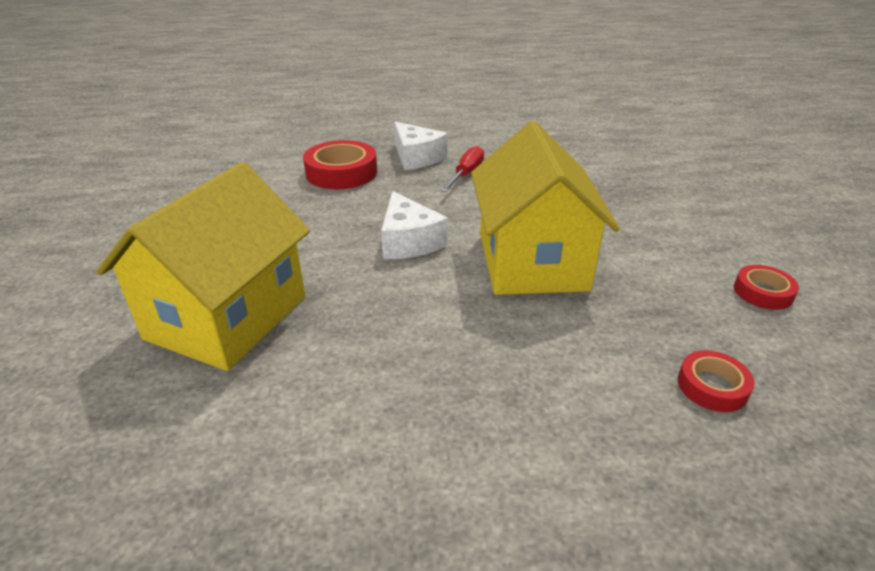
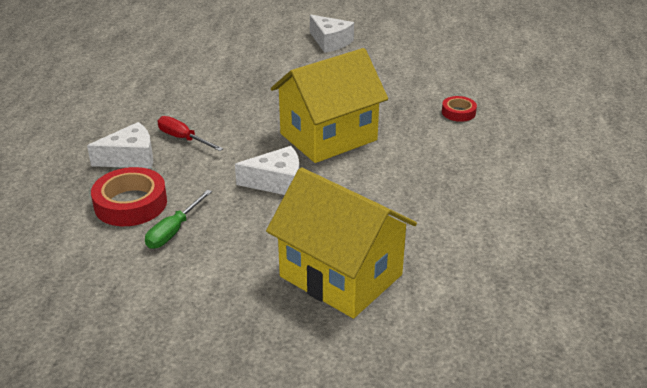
camera: 75 degrees left, 0 degrees up
yellow house [471,121,620,295] -> yellow house turned 45 degrees counterclockwise [271,48,388,163]
red tape [734,265,799,310] -> none
none -> green screwdriver [145,190,212,249]
none -> white cheese [310,15,354,53]

